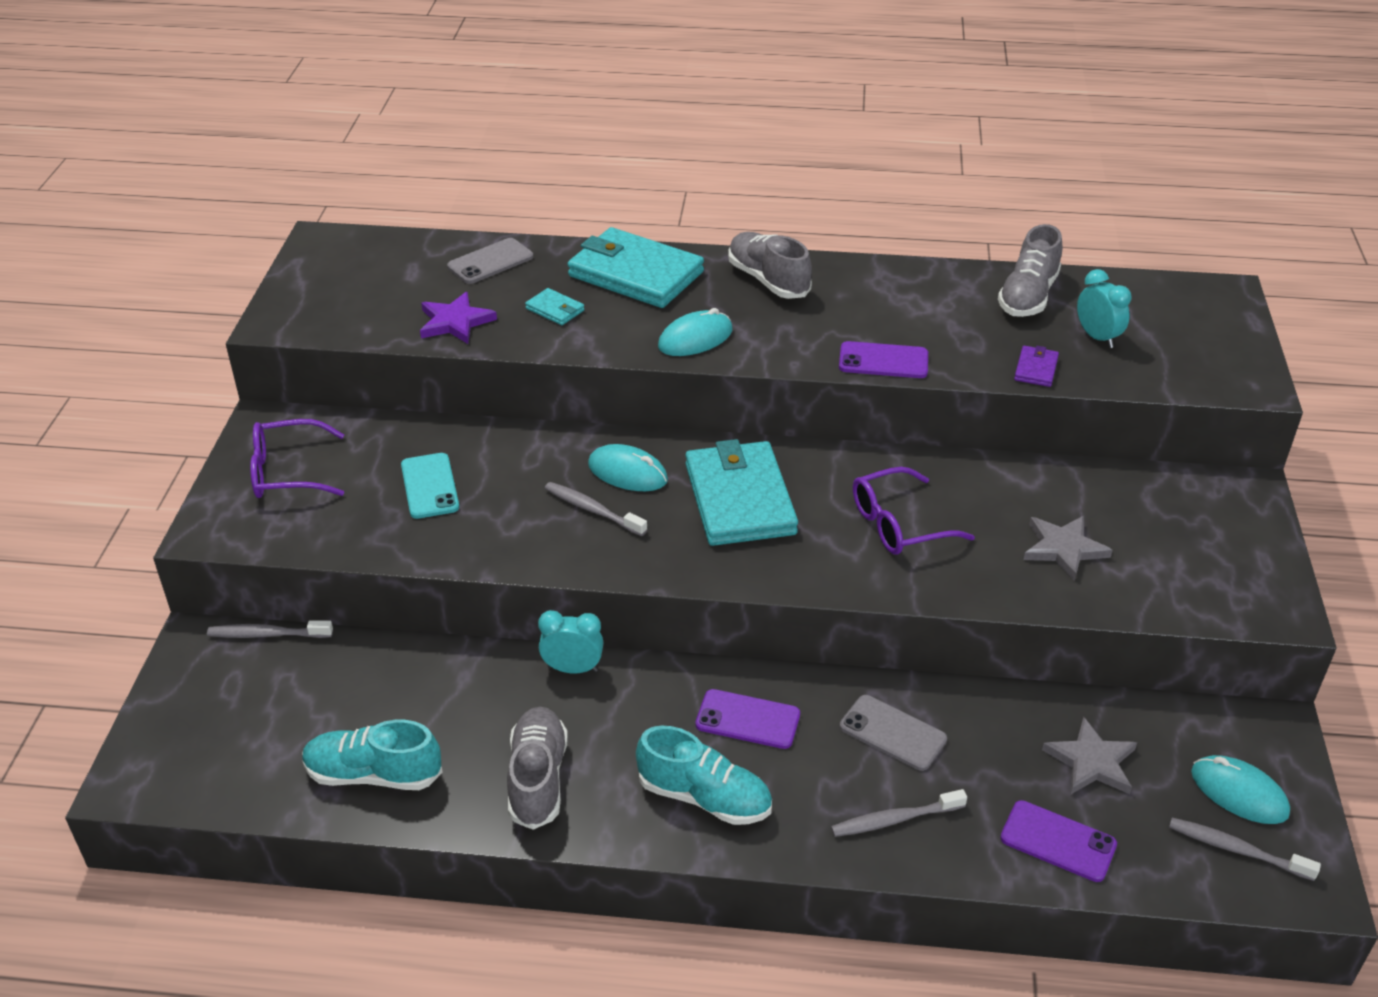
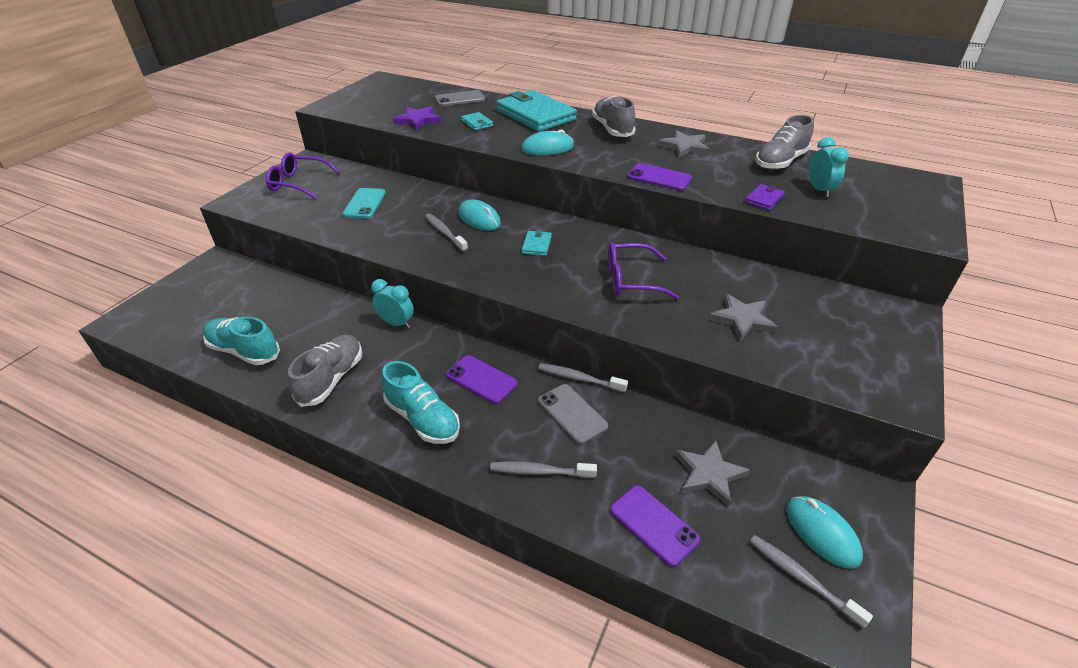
camera: 20 degrees right, 0 degrees up
grey toothbrush [207,620,333,638] -> grey toothbrush moved to [538,363,628,392]
turquoise wallet [685,439,798,546] -> turquoise wallet [522,230,552,256], size x0.42
none -> grey star [658,130,710,158]

